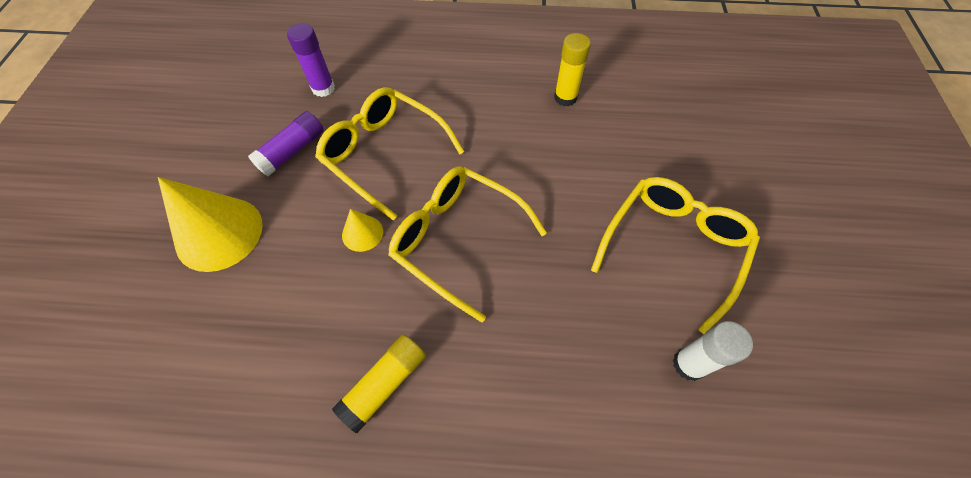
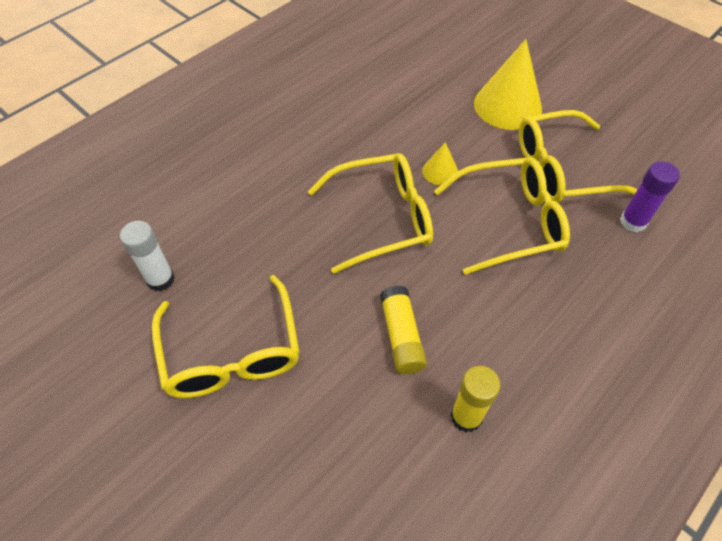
camera: 130 degrees right, 5 degrees down
purple glue stick [248,111,324,176] -> yellow glasses [519,110,638,203]
yellow glue stick [332,334,426,433] -> yellow glue stick moved to [380,285,427,375]

